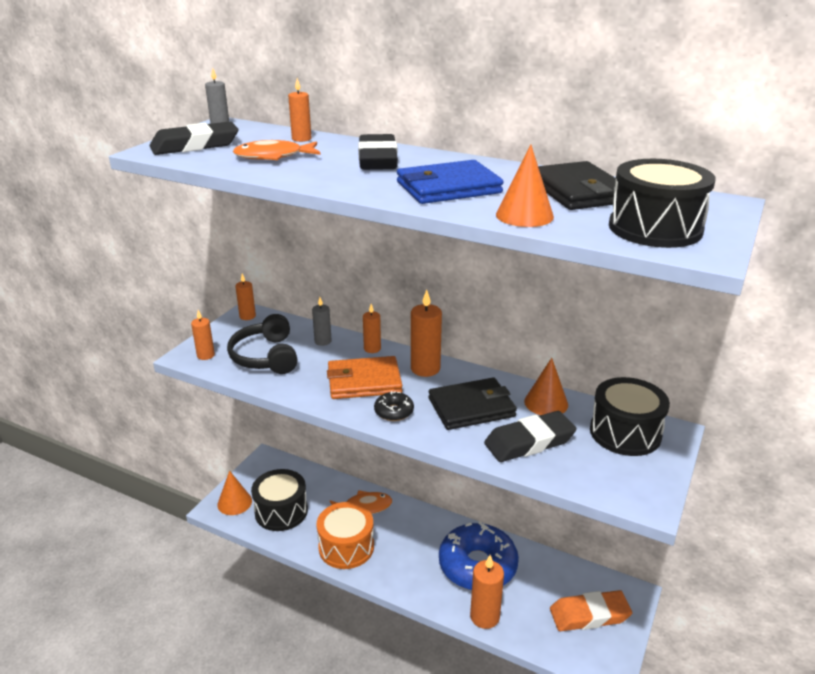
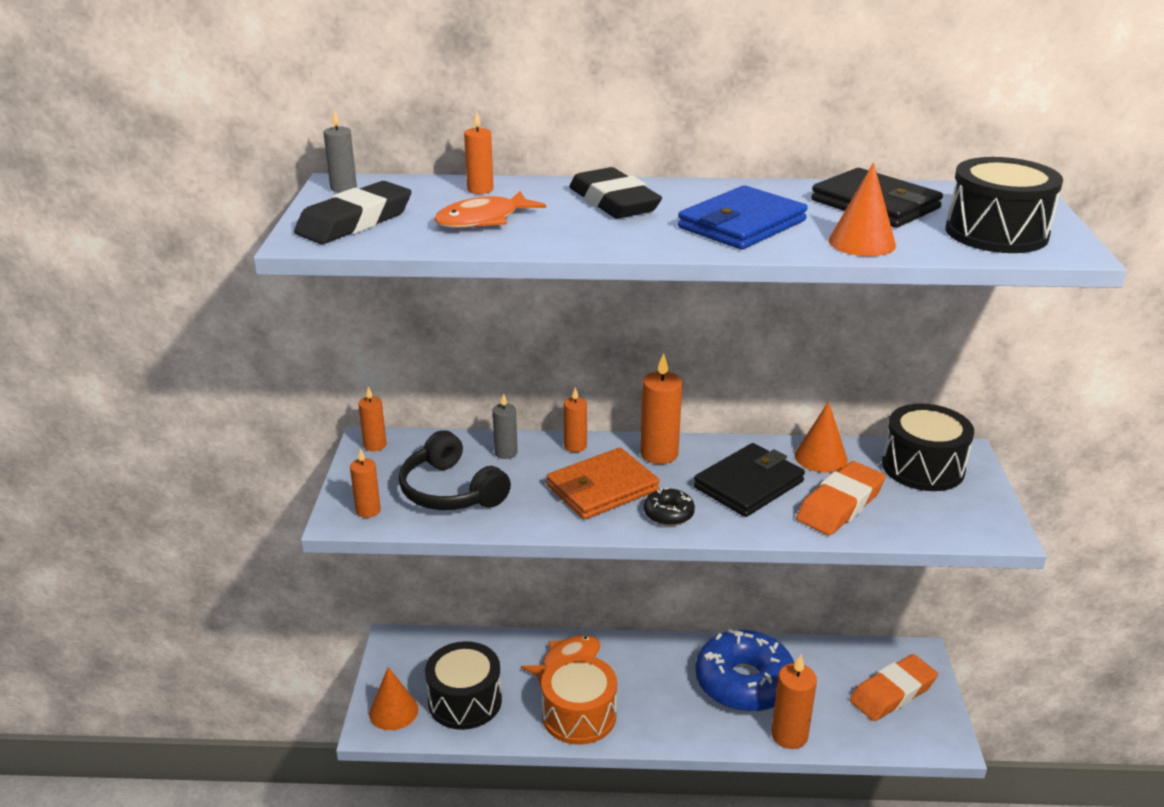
camera: 25 degrees left, 0 degrees up
black eraser [484,411,577,462] -> orange eraser [796,461,886,535]

